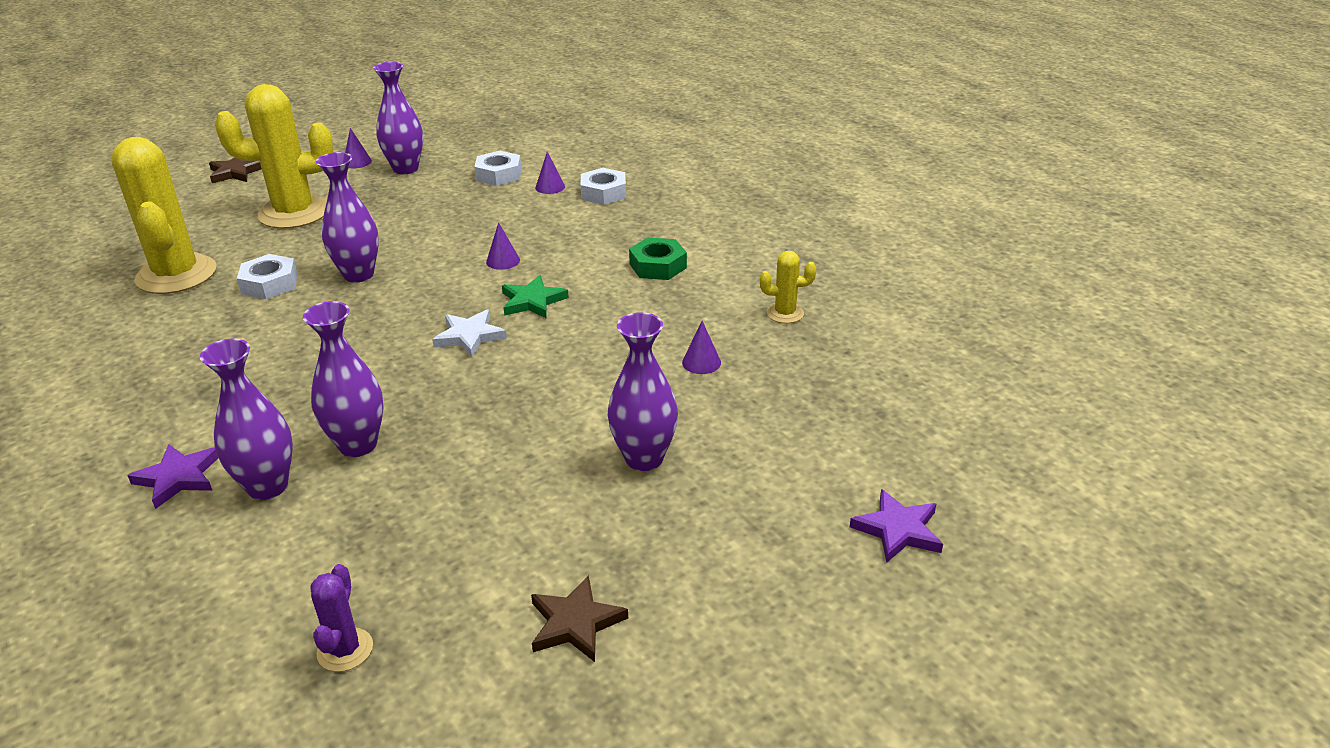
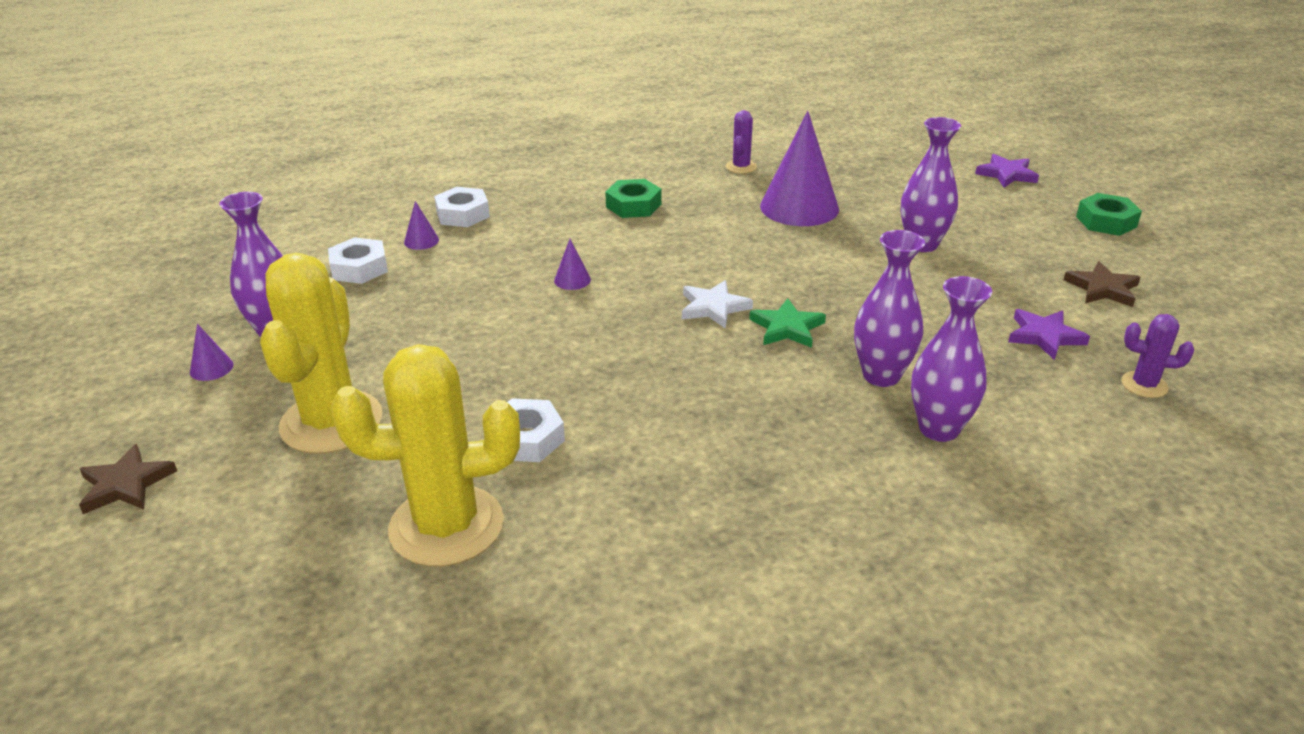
camera: 75 degrees left, 0 degrees up
purple star [127,444,218,509] -> purple star moved to [1008,309,1090,360]
purple vase [316,152,379,283] -> none
green star [502,275,569,318] -> green star moved to [749,298,826,348]
purple cone [682,321,721,374] -> purple cone [760,111,839,226], size x2.39
yellow cactus [760,251,816,323] -> purple cactus [726,110,757,174]
none -> green nut [1076,193,1142,236]

